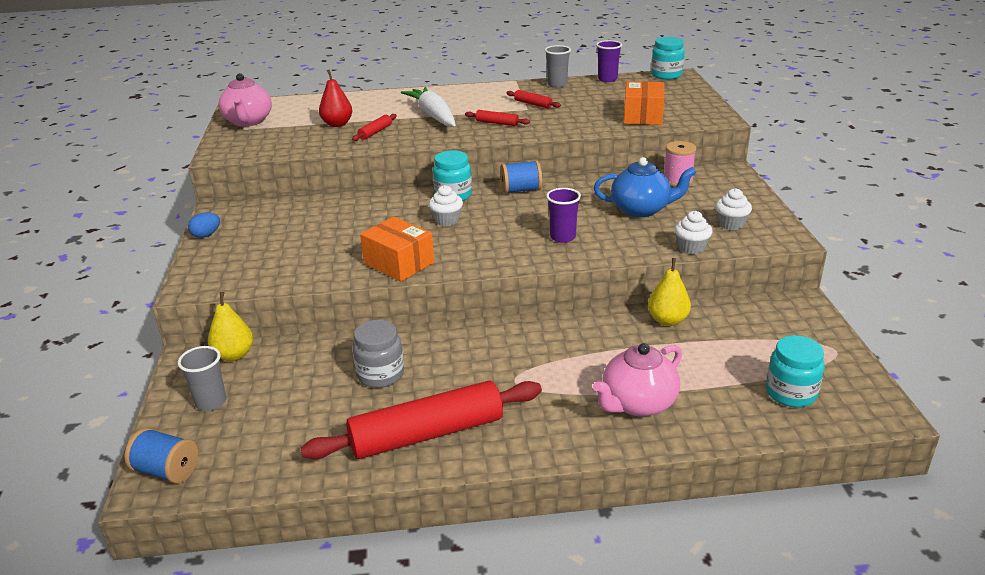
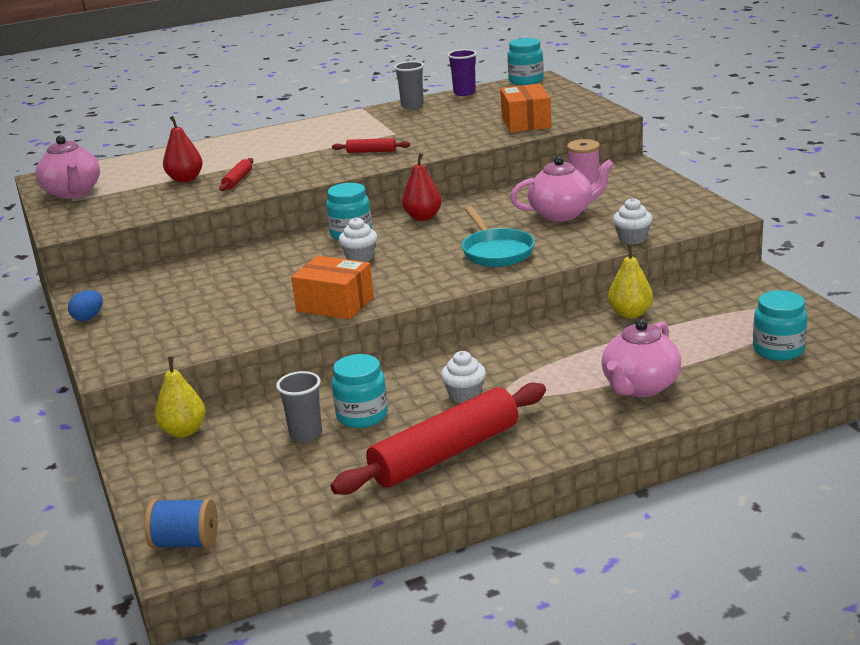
camera: 15 degrees left, 5 degrees down
grey cup [178,346,226,411] -> grey cup moved to [276,371,322,442]
grey jar [353,320,404,388] -> turquoise jar [332,354,388,428]
white carrot [401,87,456,127] -> none
blue spool [500,160,542,194] -> red pear [402,153,442,221]
red rolling pin [506,90,561,108] -> none
purple cup [546,188,581,243] -> turquoise pan [462,206,535,267]
blue teapot [594,157,696,217] -> pink teapot [510,156,614,222]
white cupcake [715,188,752,230] -> white cupcake moved to [441,351,486,403]

